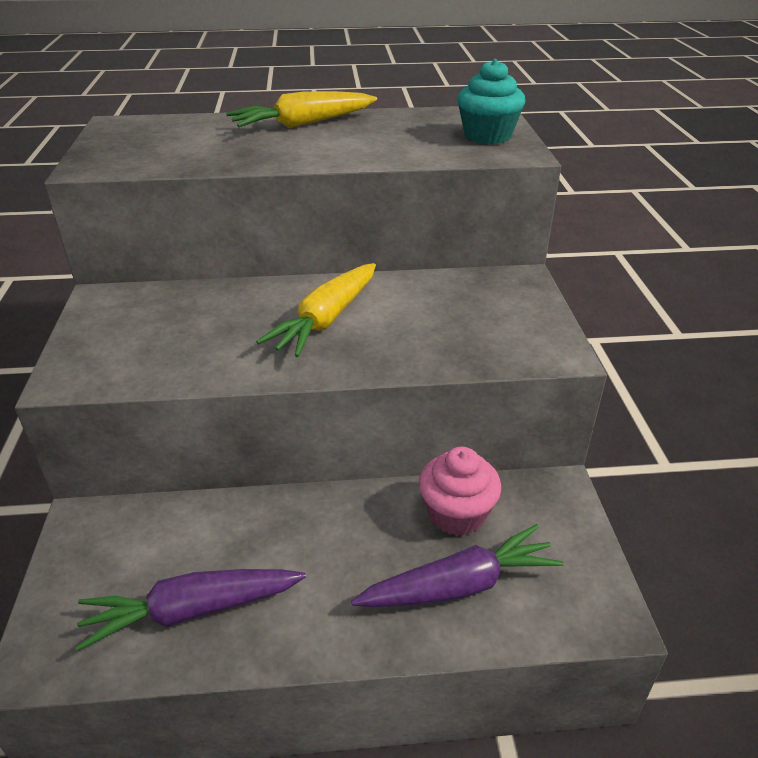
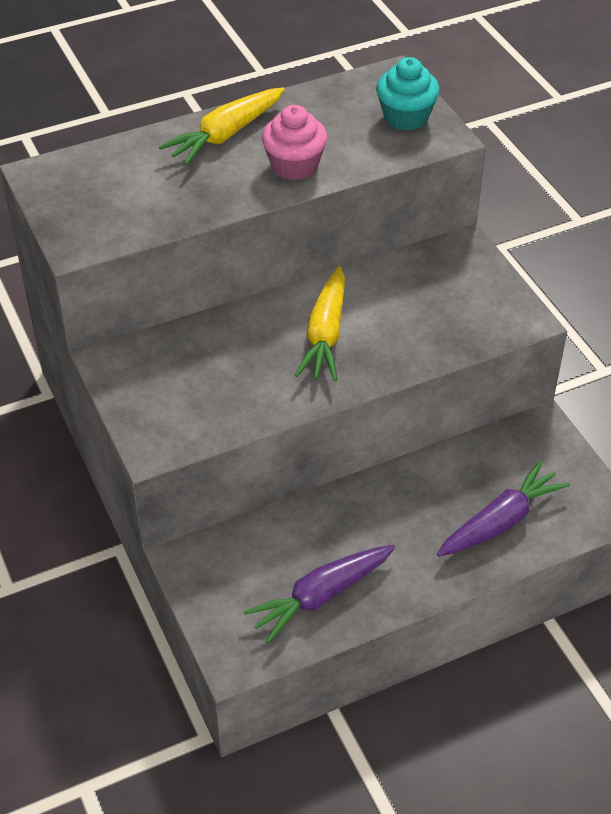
camera: 20 degrees left, 10 degrees up
pink cupcake [419,447,501,536] -> pink cupcake moved to [262,105,327,180]

